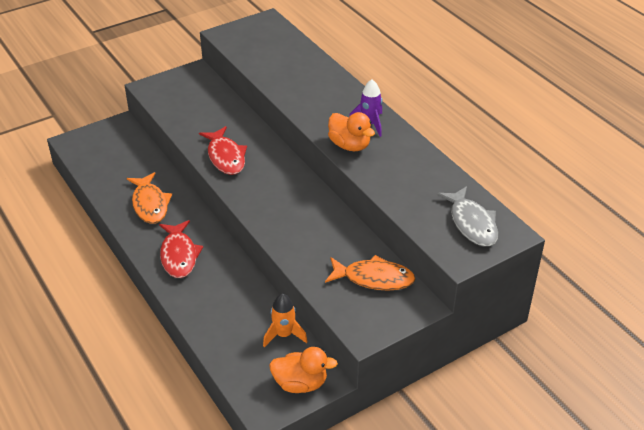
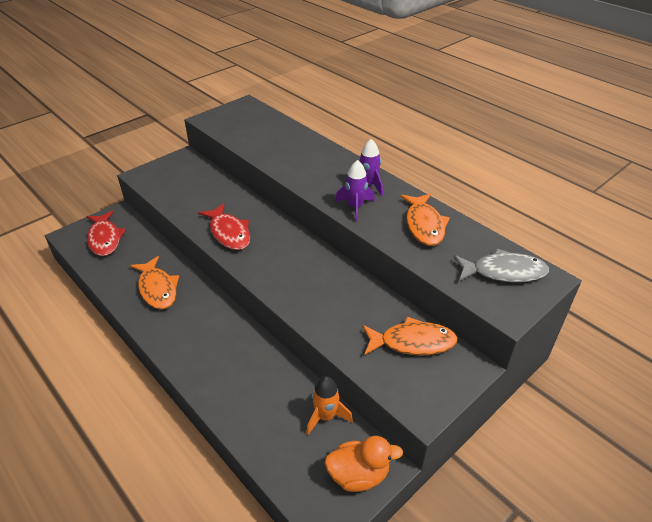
camera: 10 degrees left, 0 degrees up
red fish [159,220,203,278] -> red fish moved to [86,210,126,256]
orange duck [328,112,375,151] -> purple rocket [335,160,375,222]
grey fish [437,186,498,246] -> grey fish turned 60 degrees counterclockwise [453,248,549,283]
none -> orange fish [400,193,450,246]

